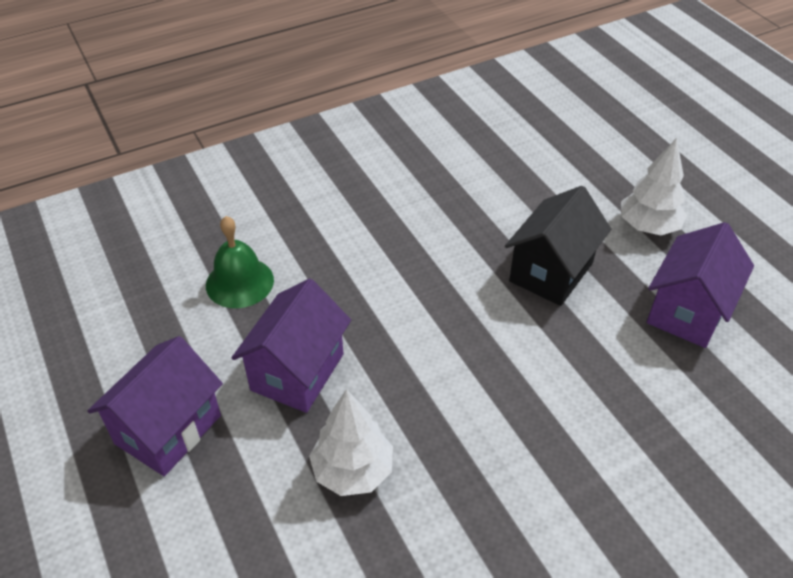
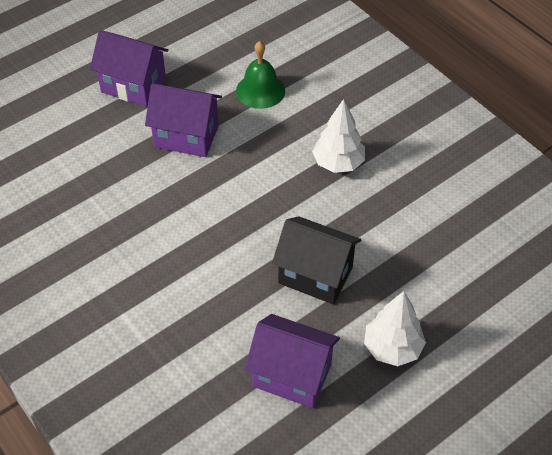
camera: 80 degrees right, 5 degrees up
white tree [309,389,393,496] -> white tree moved to [312,99,365,173]

